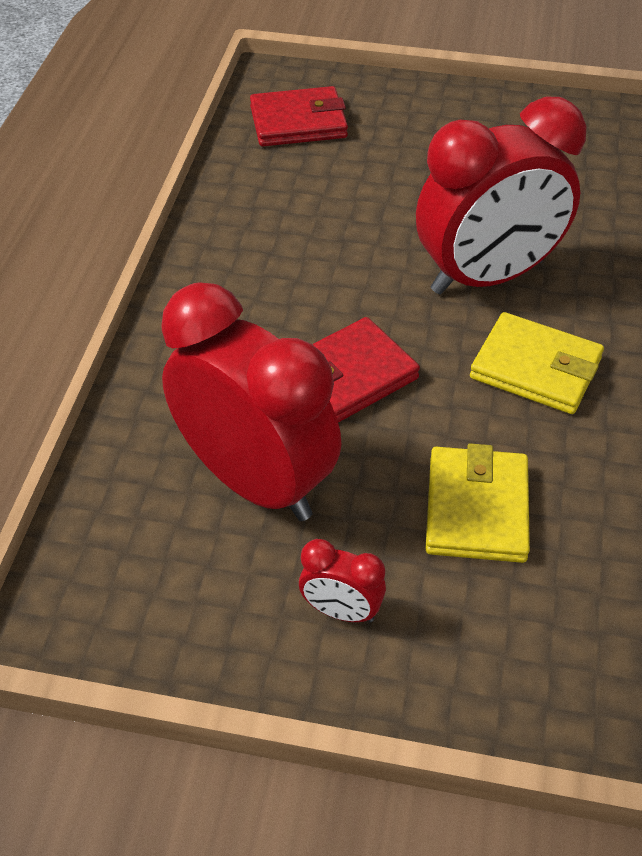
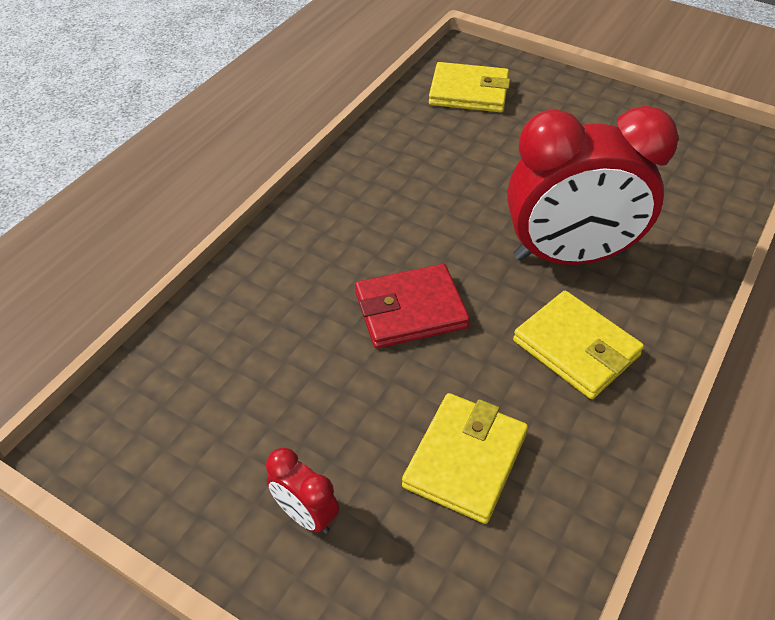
camera: 20 degrees right, 0 degrees up
red clock [161,282,341,521] -> none
red wallet [250,86,348,146] -> yellow wallet [429,62,510,112]

